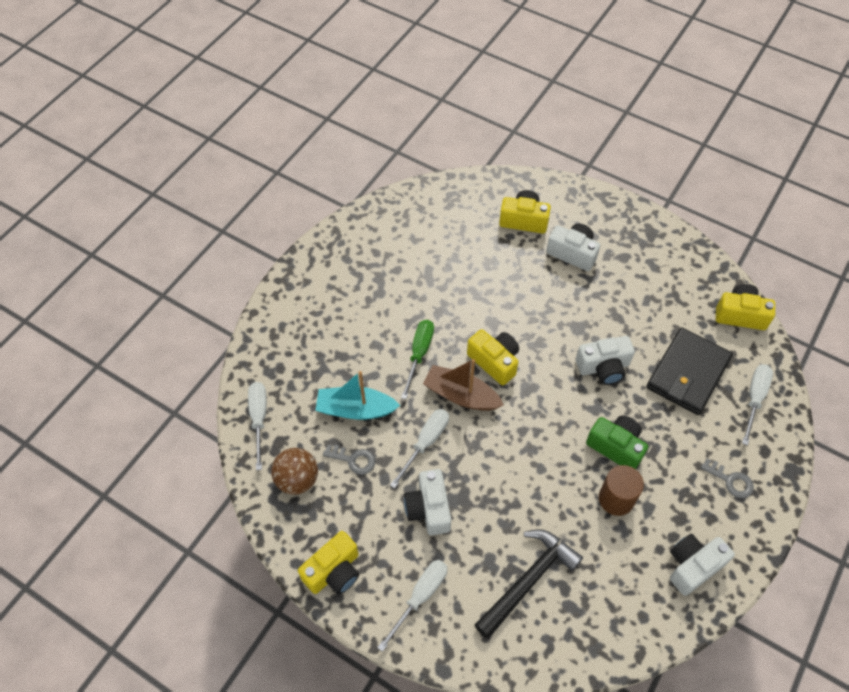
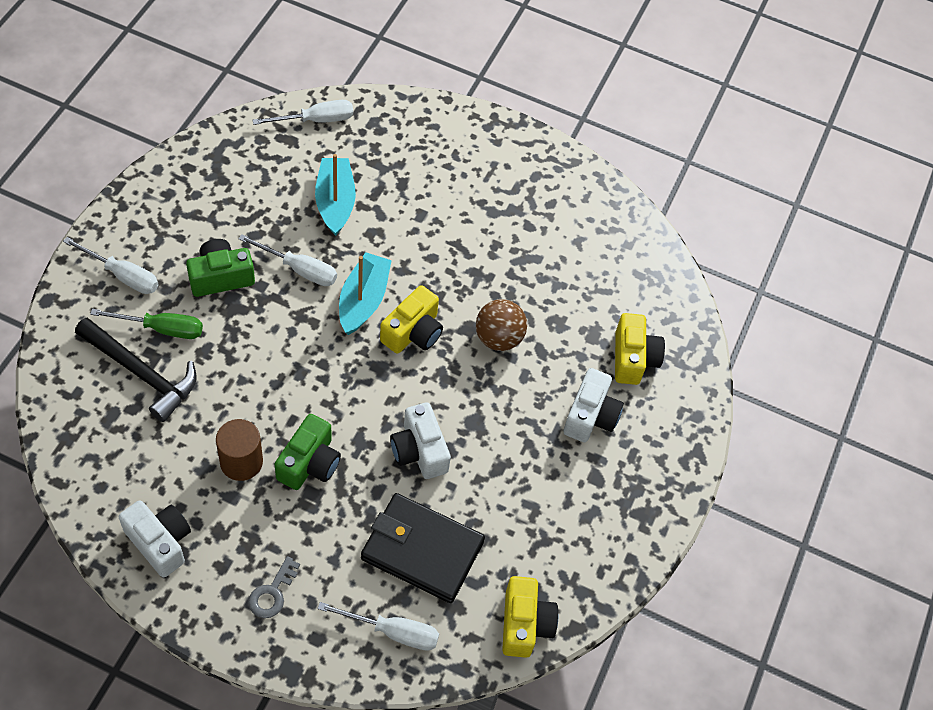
camera: 75 degrees right, 0 degrees up
brown ball [271,448,318,495] -> brown ball moved to [476,299,527,351]
yellow camera [298,531,359,595] -> none
grey key [323,445,375,475] -> none
green screwdriver [401,320,434,399] -> green screwdriver moved to [90,309,203,339]
white camera [404,469,451,535] -> green camera [186,239,255,297]
brown boat [423,359,504,411] -> turquoise boat [339,252,392,335]

